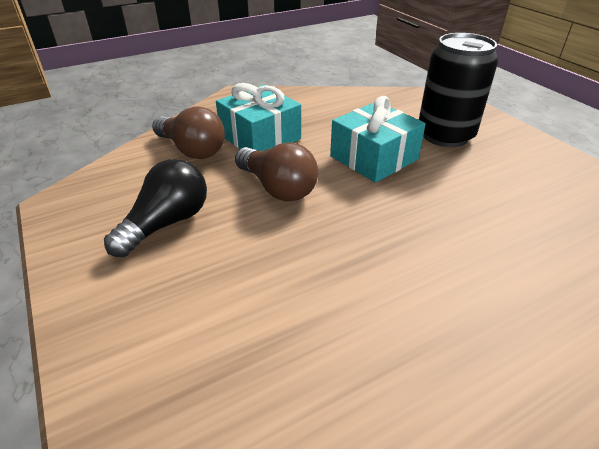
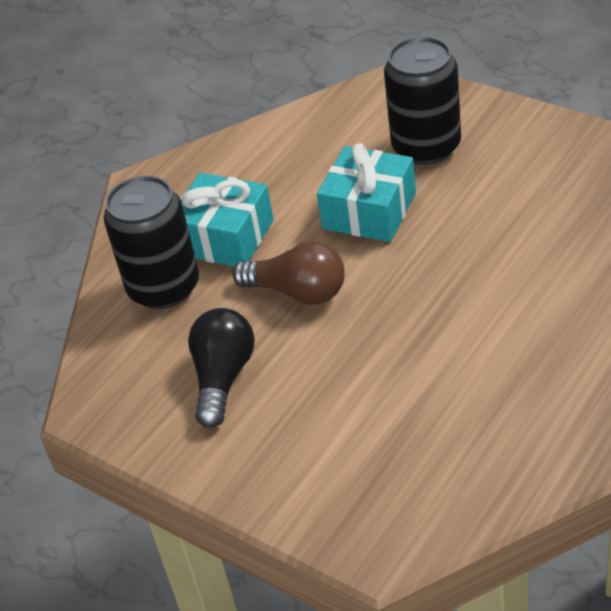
camera: 20 degrees left, 5 degrees up
brown light bulb [152,107,225,159] -> black can [103,175,199,309]

